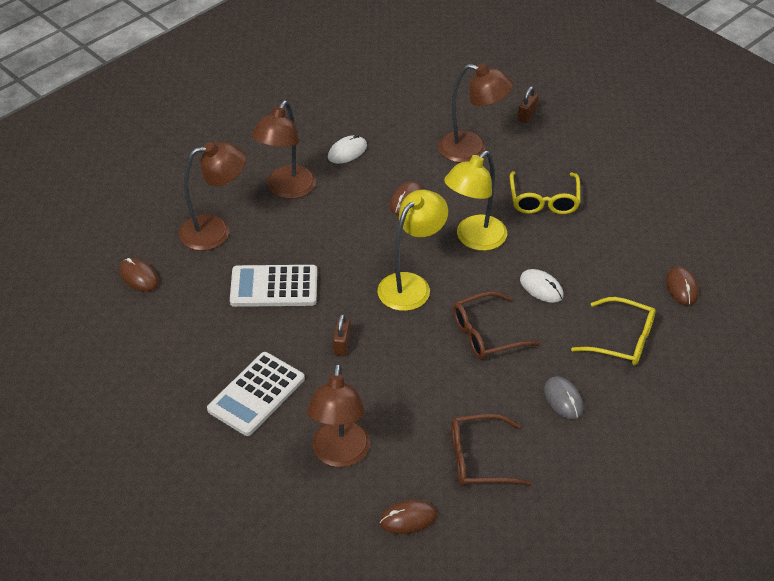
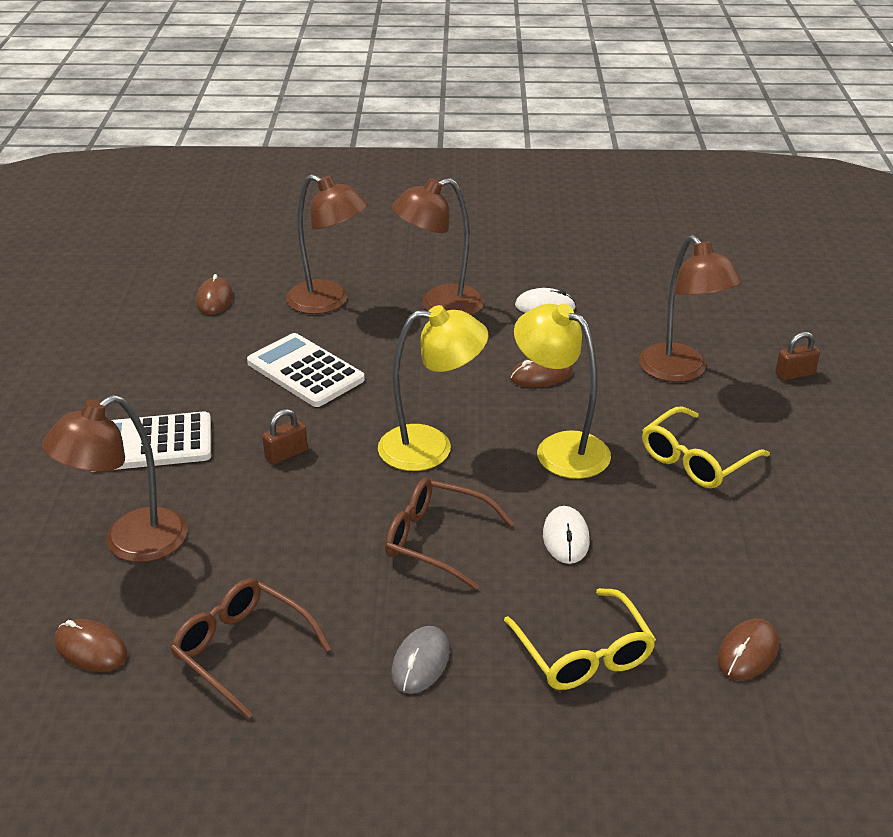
camera: 45 degrees right, 10 degrees down
yellow lamp [444,151,507,251] -> yellow lamp turned 45 degrees clockwise [514,304,611,479]

